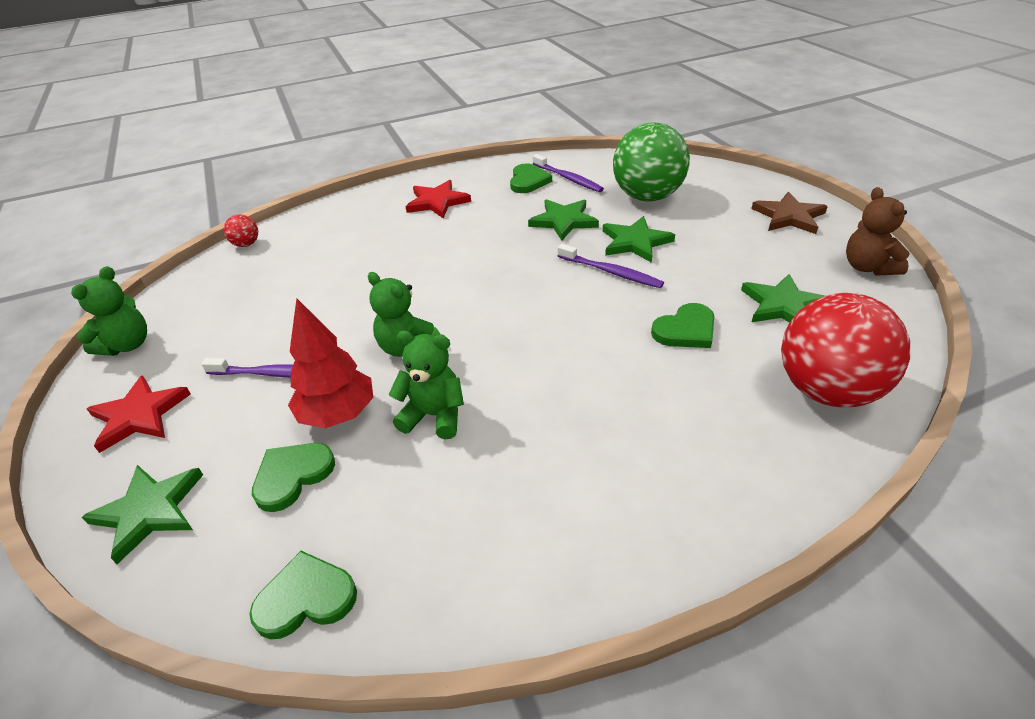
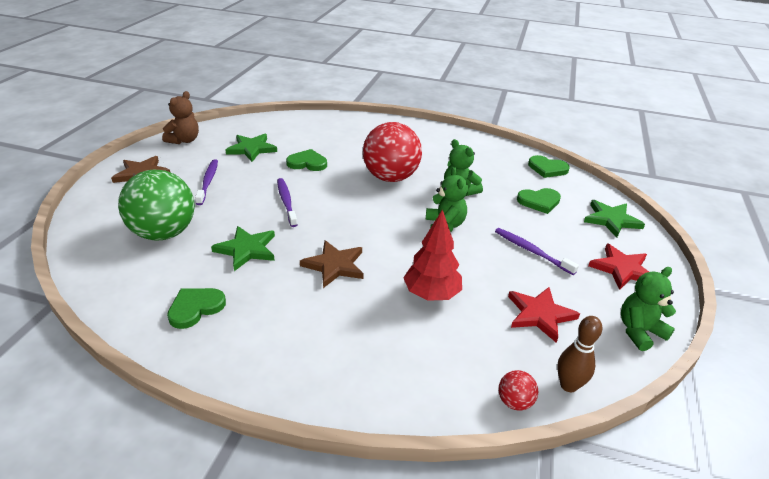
camera: 145 degrees left, 5 degrees down
red tree [288,298,373,428] -> red tree moved to [403,209,462,301]
red star [406,180,471,218] -> red star moved to [508,287,580,343]
purple toothbrush [533,154,604,192] -> purple toothbrush moved to [195,159,218,205]
green star [603,216,675,263] -> none
red ball [781,293,910,407] -> red ball moved to [363,122,422,182]
none -> brown star [300,240,364,288]
none -> brown bowling pin [557,316,602,392]

